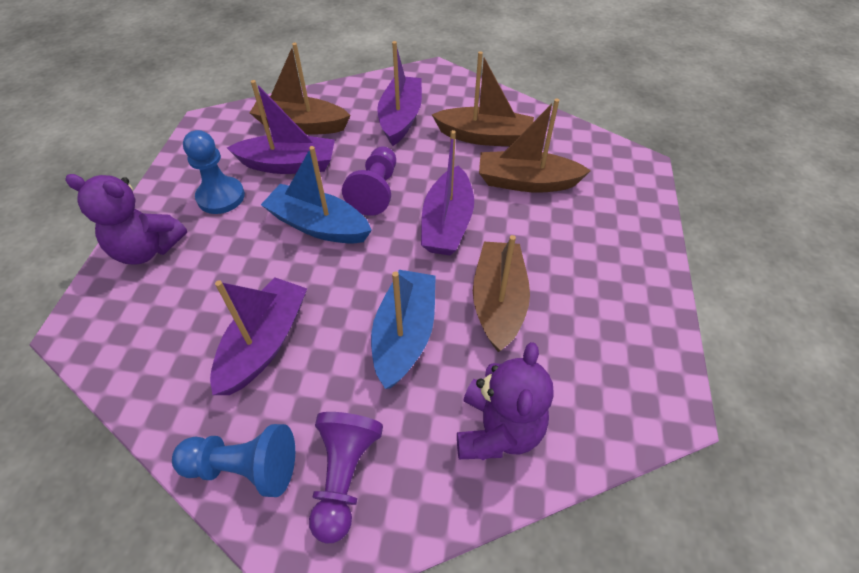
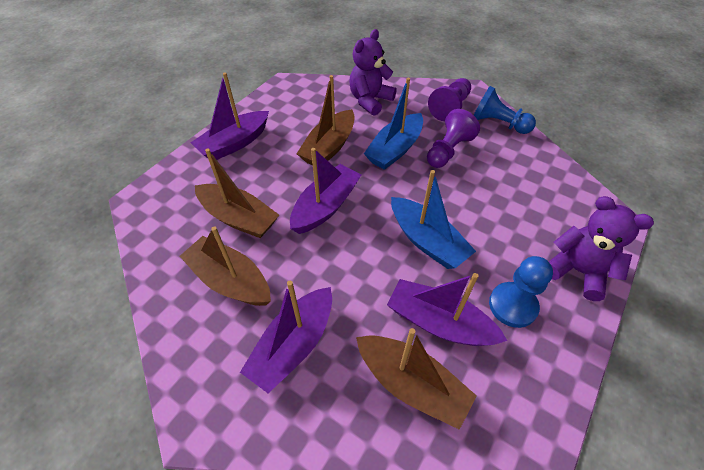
camera: 155 degrees left, 0 degrees up
purple boat [210,277,307,395] -> purple boat moved to [191,72,269,160]
purple pawn [342,146,396,216] -> purple pawn moved to [427,109,480,168]

